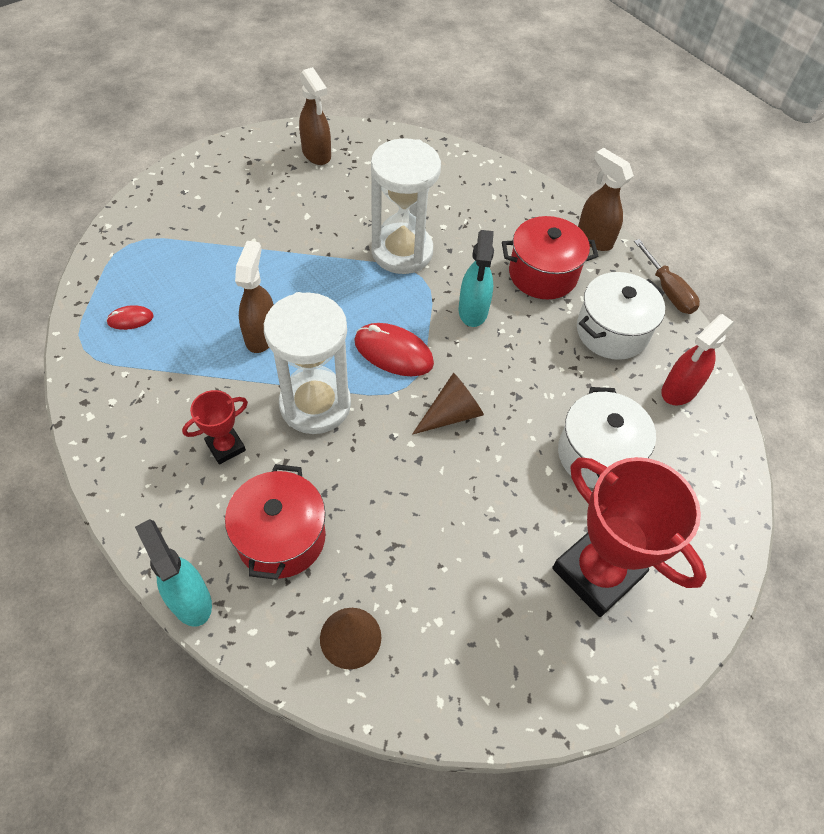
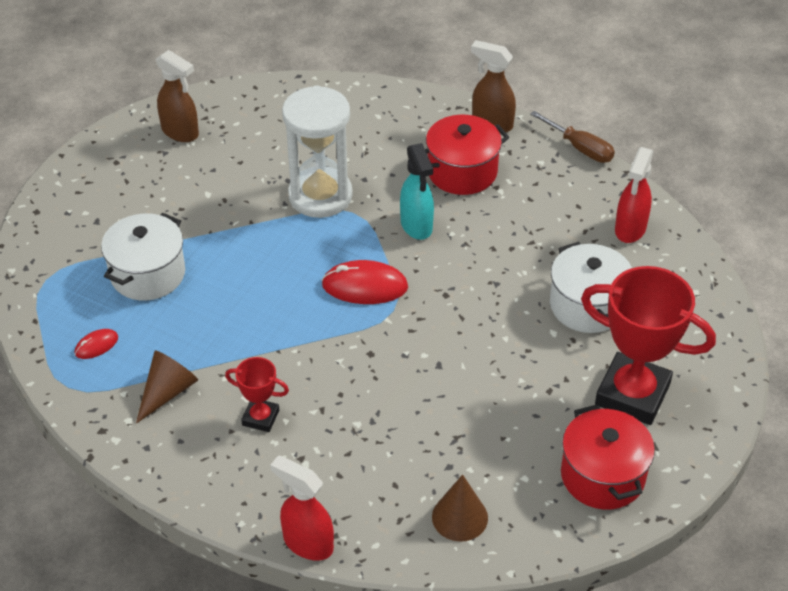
camera: 20 degrees left, 10 degrees down
turquoise spray bottle [135,519,212,627] -> red spray bottle [270,455,334,560]
red trophy [182,390,248,464] -> red trophy turned 75 degrees clockwise [225,357,289,432]
red pot [225,464,326,580] -> red pot moved to [561,404,655,510]
brown spray bottle [235,241,274,353] -> none
white hourglass [264,292,351,434] -> none
brown cone [412,373,484,435] -> brown cone moved to [136,351,198,424]
white pot [577,272,665,360] -> white pot moved to [101,213,185,301]

